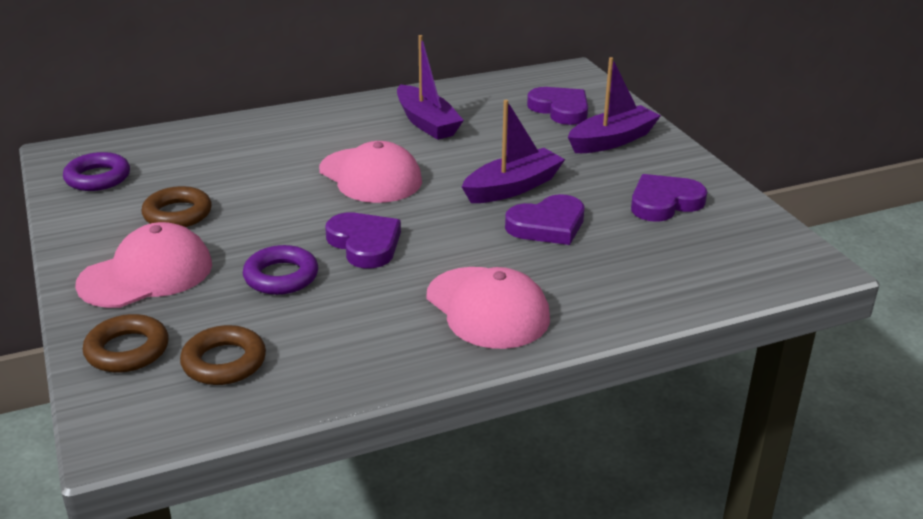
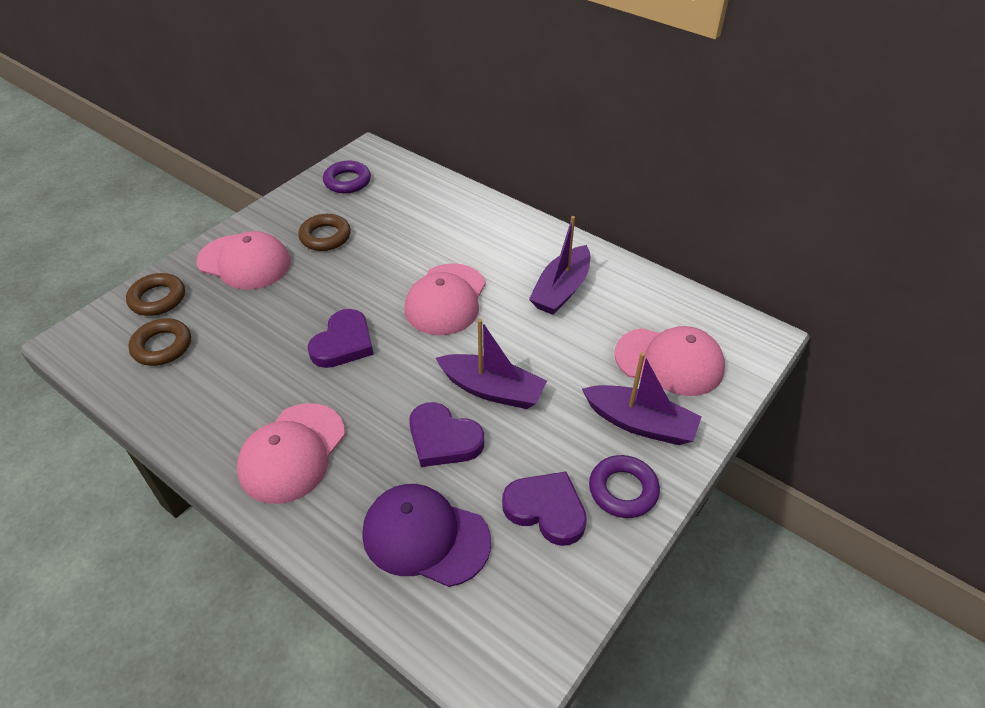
camera: 60 degrees right, 15 degrees up
purple ring [243,245,318,295] -> purple ring moved to [589,455,660,518]
purple heart [527,87,588,125] -> pink cap [614,326,725,396]
none -> purple cap [362,484,491,587]

